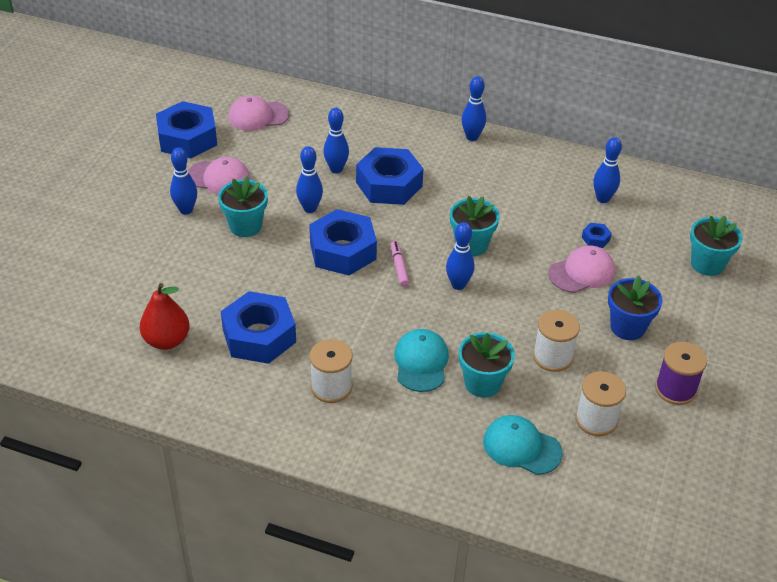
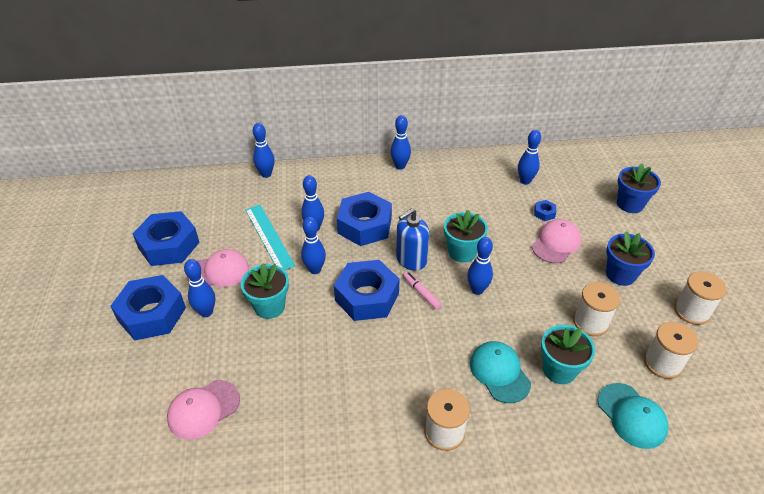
camera: 25 degrees left, 0 degrees up
red pear [140,283,190,350] -> none
blue nut [221,291,296,364] -> blue nut moved to [110,275,186,340]
pink cap [228,96,289,131] -> pink cap moved to [167,380,240,439]
turquoise cap [483,415,562,475] -> turquoise cap turned 120 degrees counterclockwise [597,383,669,449]
purple spool [655,342,707,405] -> white spool [674,271,726,325]
turquoise flower pot [690,216,742,276] -> blue flower pot [617,163,661,213]
none -> turquoise ruler [245,205,295,270]
none -> blue bowling pin [253,123,275,178]
none -> blue soap dispenser [396,208,429,271]

